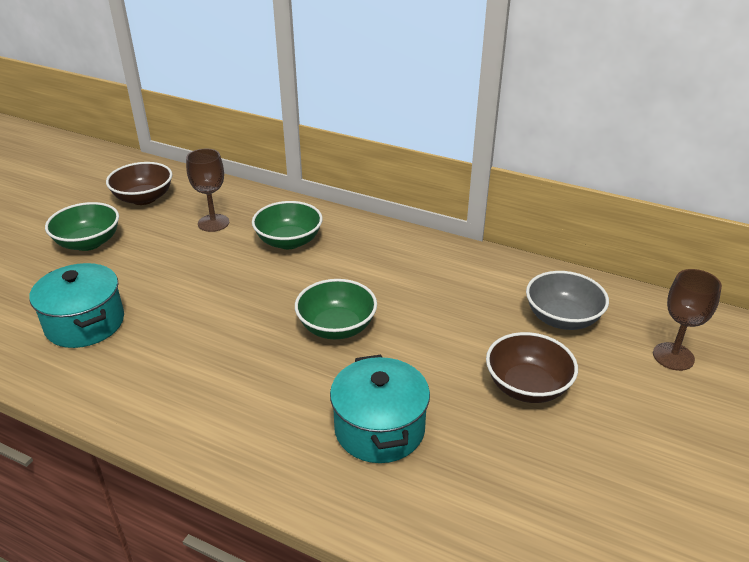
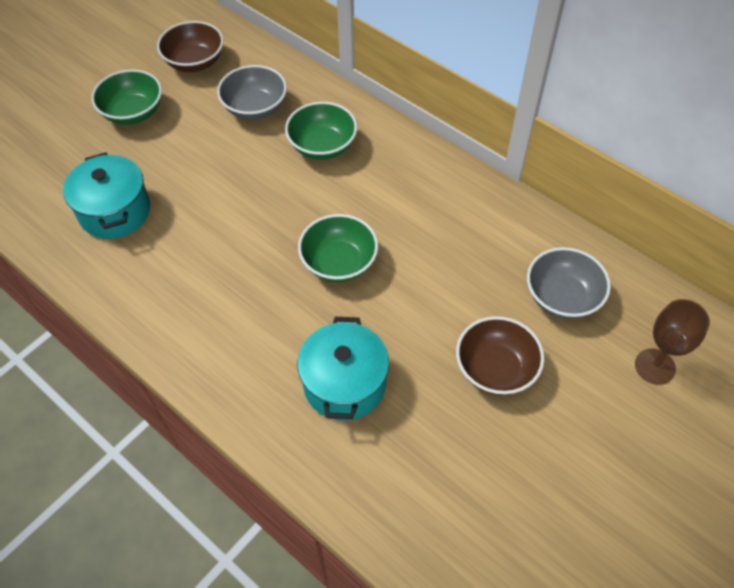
camera: 15 degrees right, 20 degrees up
brown goblet [186,149,229,232] -> grey bowl [217,65,287,120]

